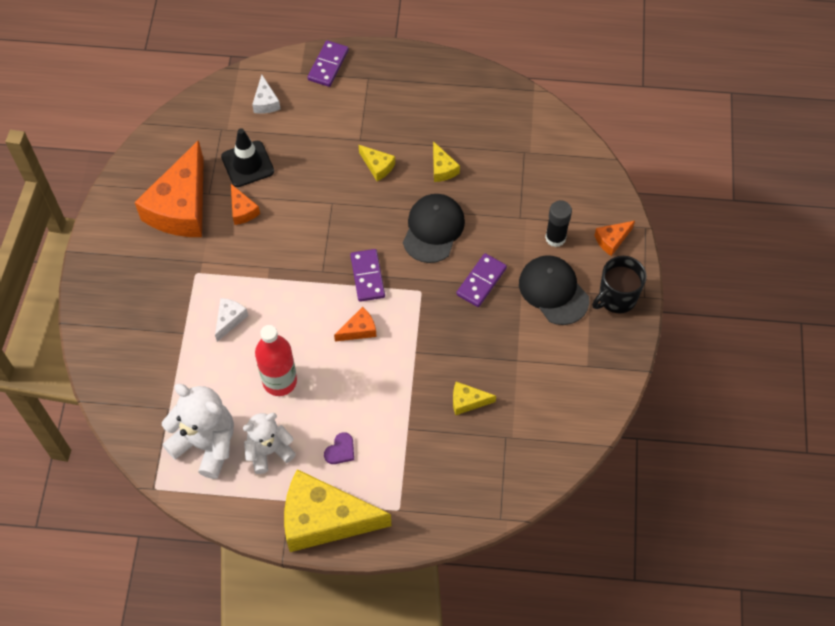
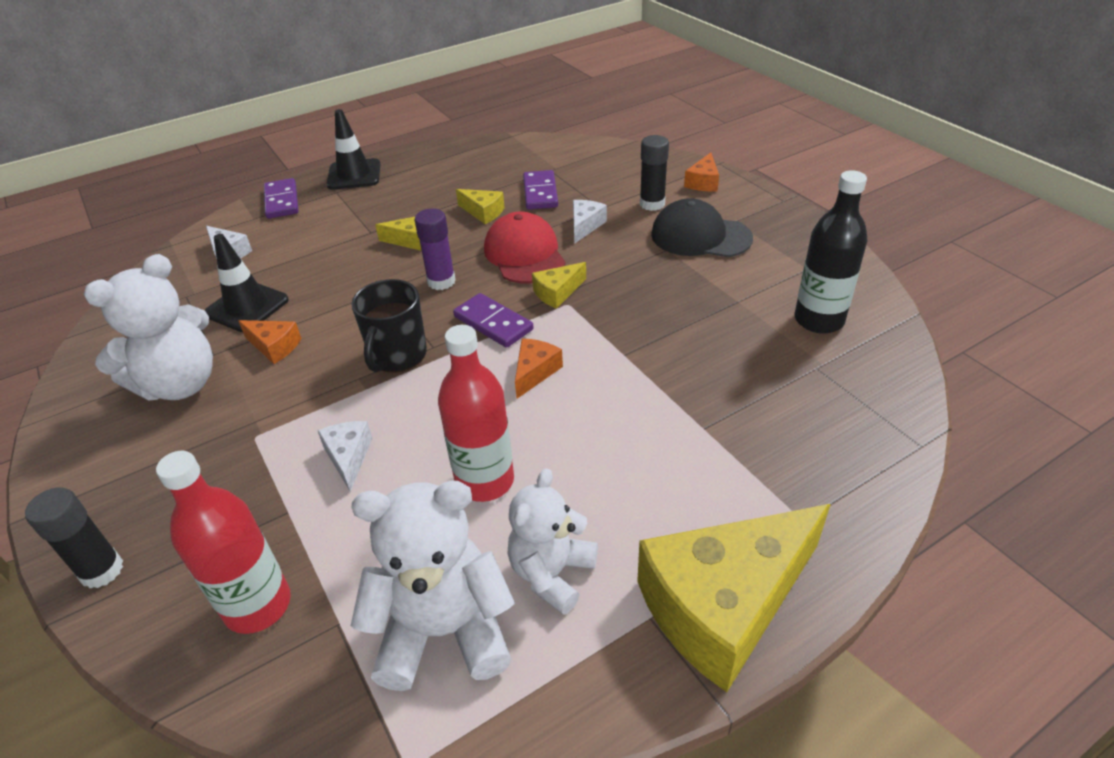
camera: 35 degrees left, 20 degrees down
orange cheese [135,140,204,237] -> white teddy bear [84,254,213,401]
purple heart [324,432,354,464] -> none
black cap [403,194,465,263] -> red cap [484,212,566,283]
yellow cheese [453,381,496,415] -> yellow cheese moved to [532,262,586,309]
purple domino [456,253,507,307] -> purple domino moved to [523,170,558,210]
black mug [592,256,647,313] -> black mug moved to [351,279,427,373]
none -> black glue stick [25,487,123,588]
none -> red bottle [156,451,291,634]
none -> black traffic cone [327,109,381,190]
none -> purple glue stick [415,208,456,290]
none -> white cheese [573,200,607,244]
none -> black bottle [794,170,868,334]

